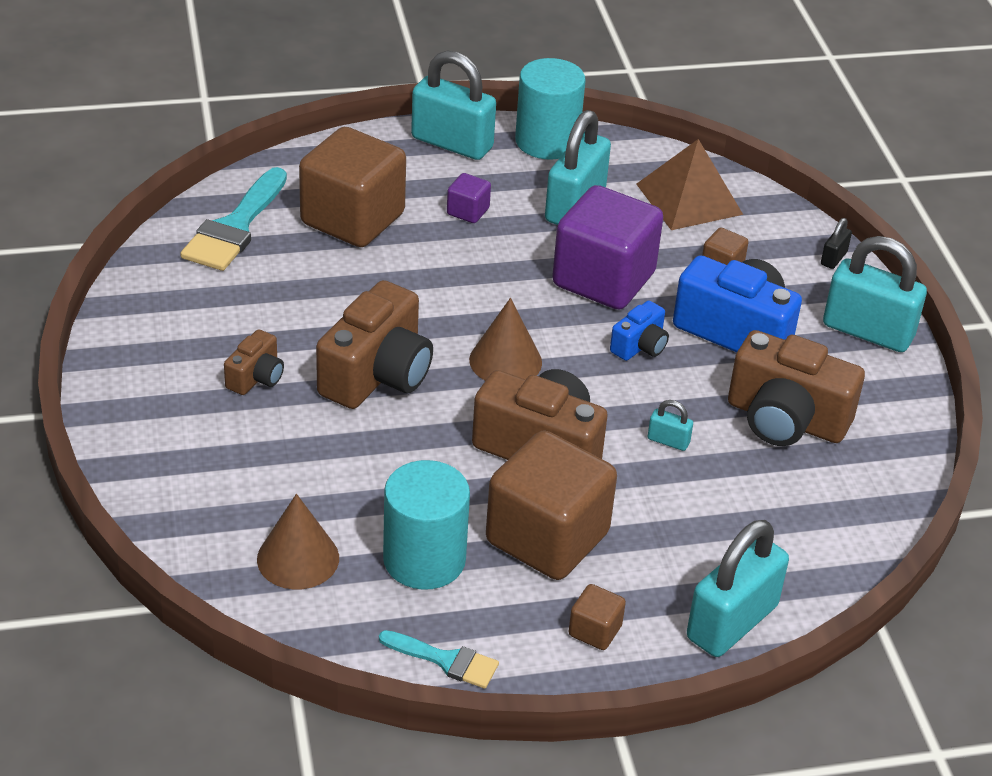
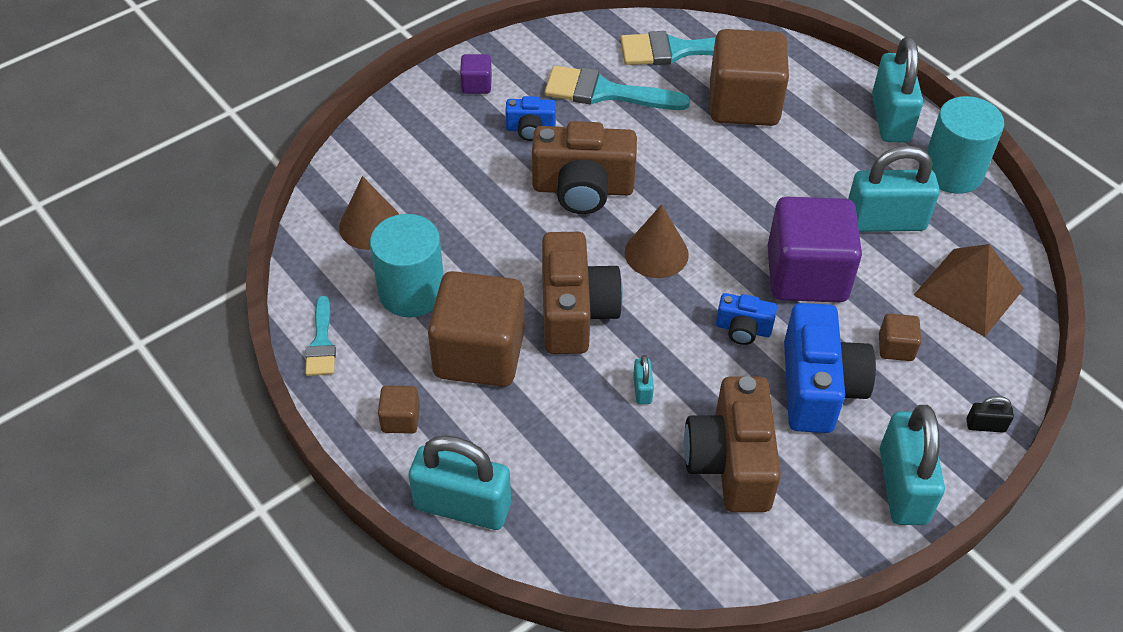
camera: 65 degrees right, 10 degrees up
brown camera [224,329,284,395] -> blue camera [505,96,556,141]
purple cube [447,173,491,223] -> purple cube moved to [460,54,492,94]
none -> turquoise brush [544,66,690,110]

